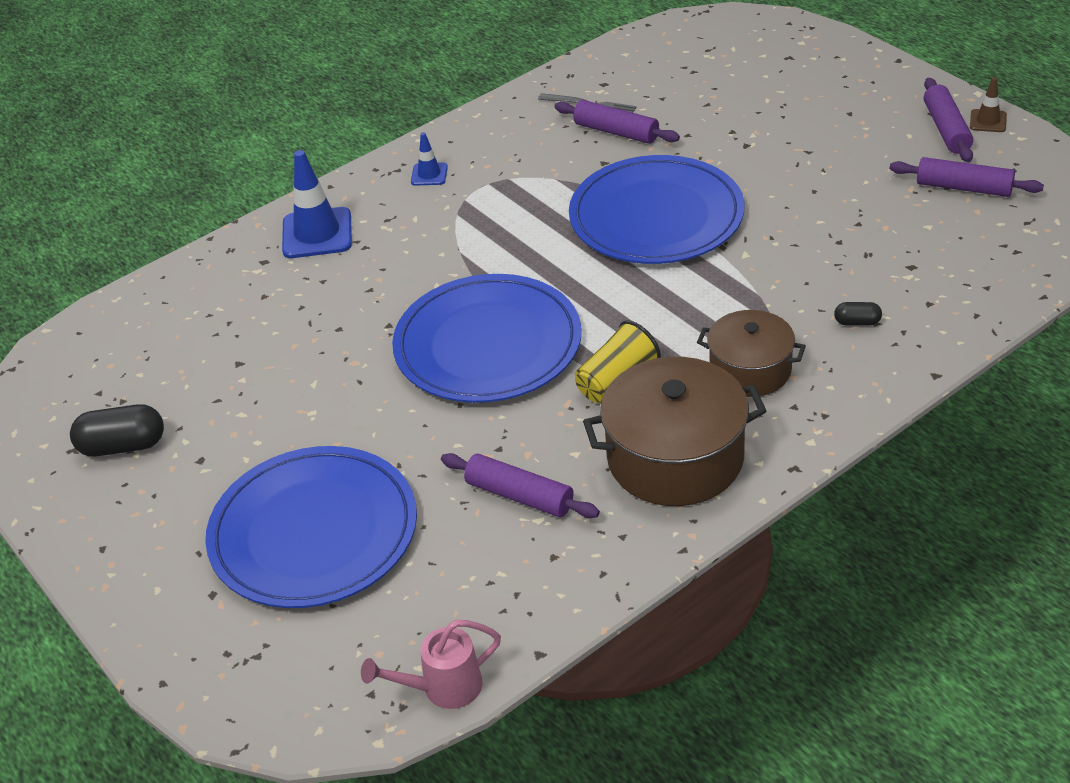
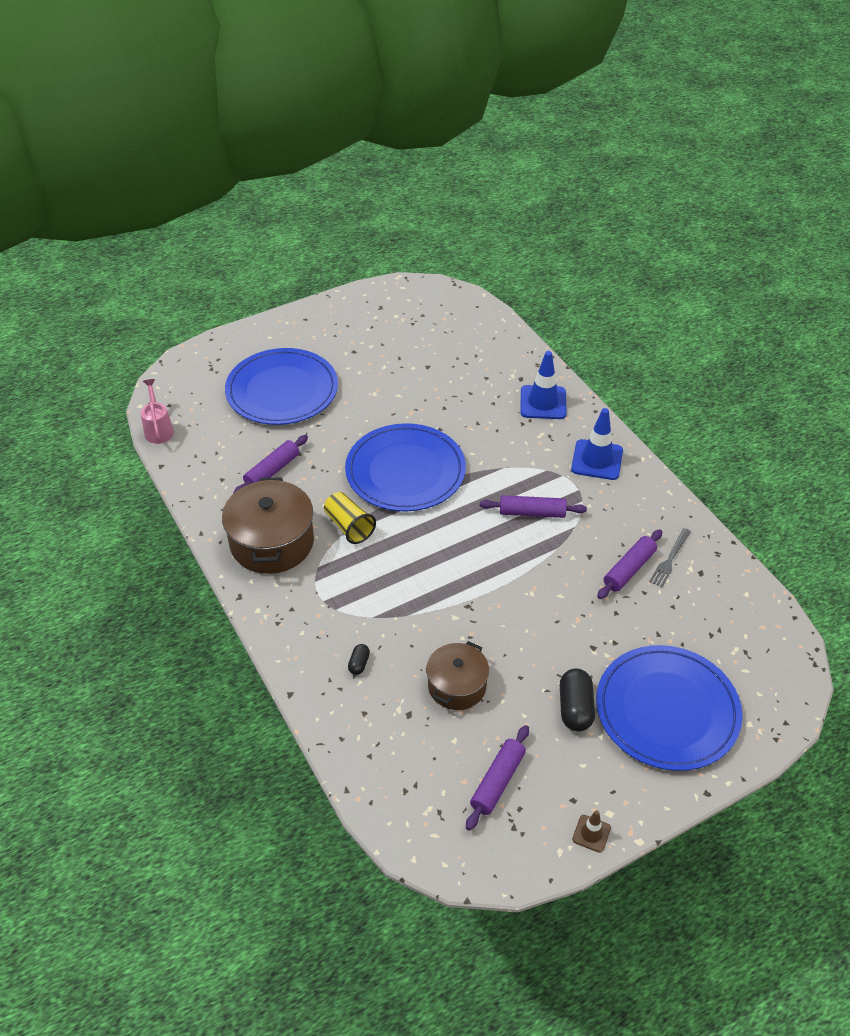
camera: 95 degrees right, 5 degrees up
black capsule [70,404,164,456] -> black capsule moved to [560,668,595,731]
blue traffic cone [411,132,448,186] -> blue traffic cone [571,408,623,480], size x1.92
blue plate [569,155,744,264] -> blue plate moved to [596,645,743,771]
brown pot [697,310,806,397] -> brown pot moved to [426,641,489,710]
purple rolling pin [924,78,973,162] -> purple rolling pin moved to [480,495,587,518]

